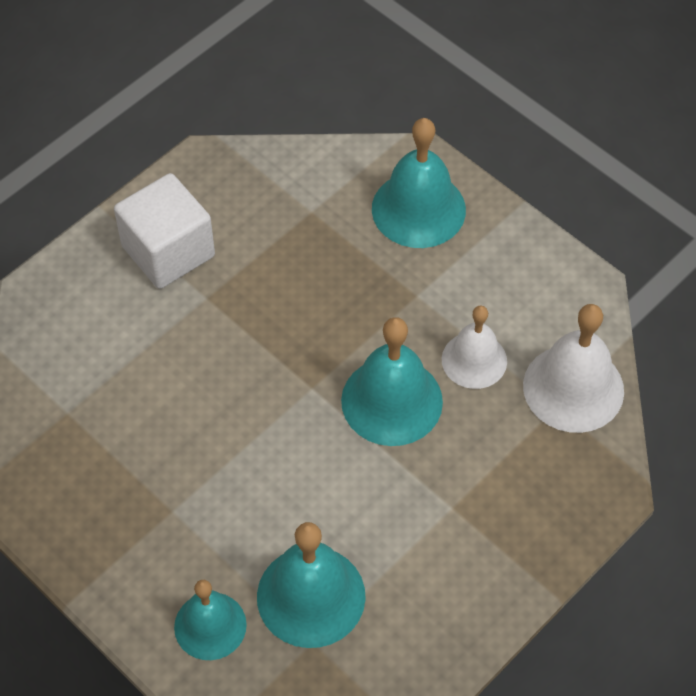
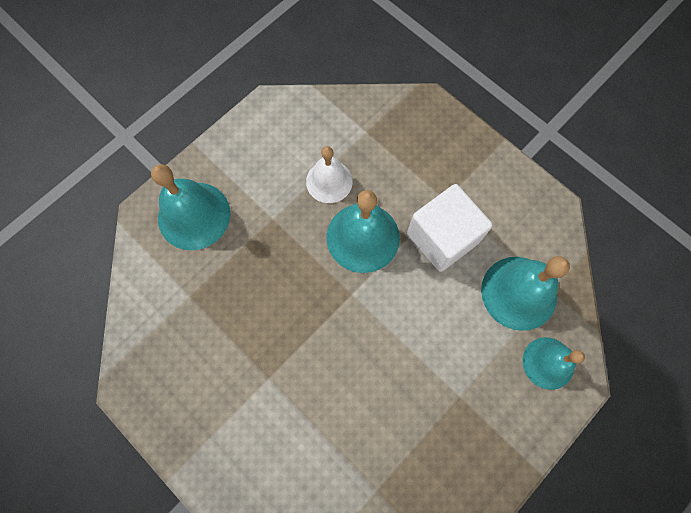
camera: 90 degrees left, 15 degrees up
white cube [114,173,215,289] -> white cube moved to [407,184,493,272]
white bell [523,304,624,433] -> none

